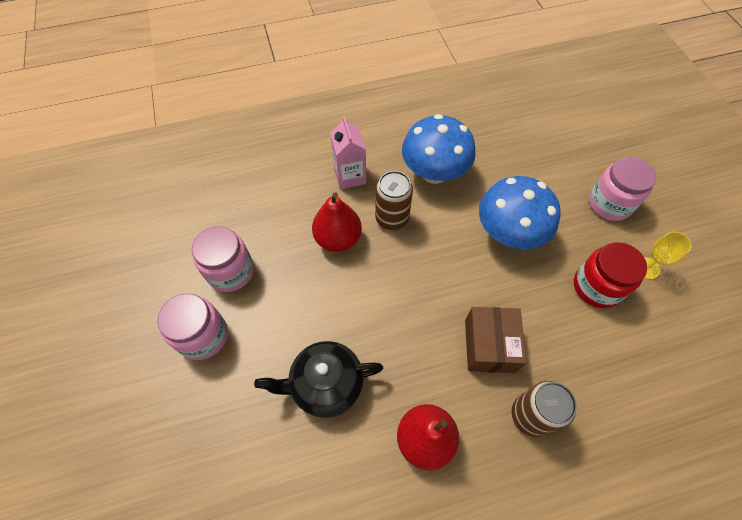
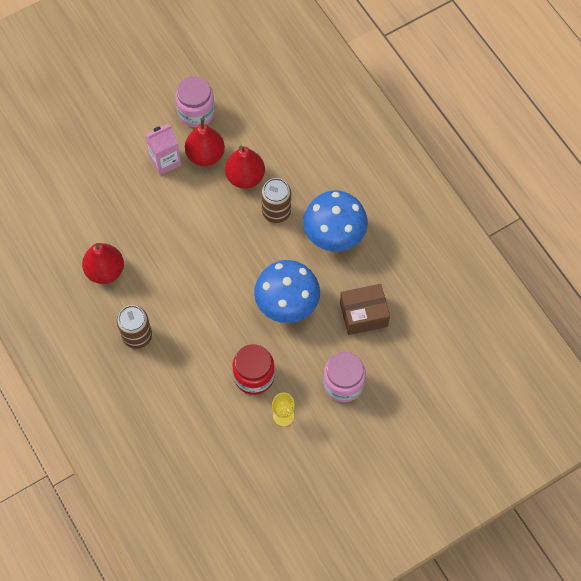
camera: 75 degrees right, 5 degrees up
pink jar [157,293,228,360] -> none
black teapot [254,341,383,418] -> none
pink carton [330,115,366,189] -> pink carton moved to [145,124,181,175]
brown box [465,307,527,373] -> brown box moved to [340,284,390,335]
none -> red pear [185,118,225,166]

